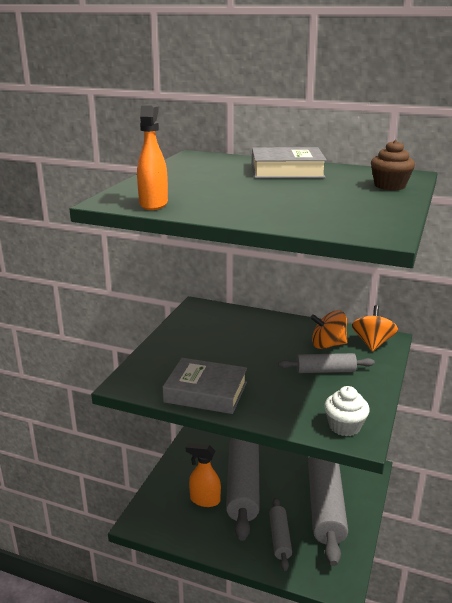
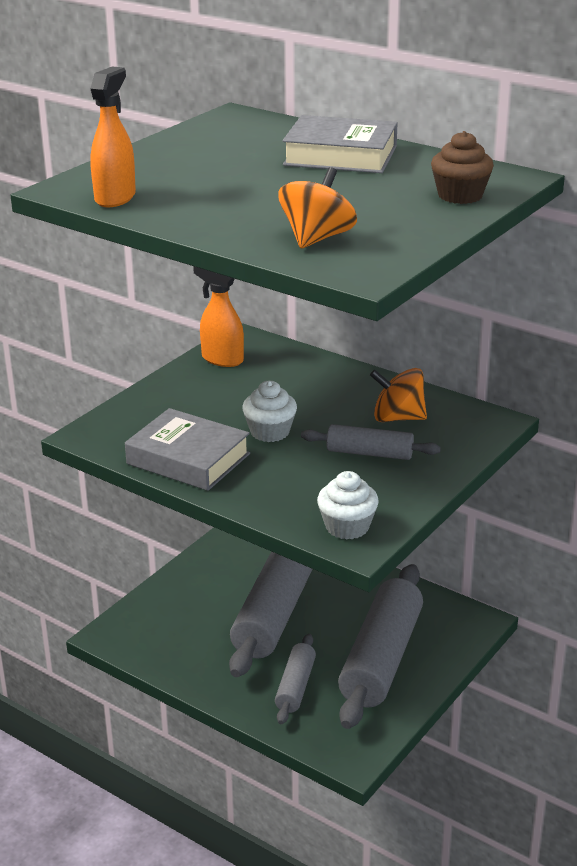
camera: 15 degrees right, 5 degrees up
orange spray bottle [186,443,221,507] -> orange spray bottle moved to [193,266,244,367]
orange spinning top [352,305,398,352] -> orange spinning top moved to [279,167,357,248]
none -> white cupcake [242,381,297,442]

